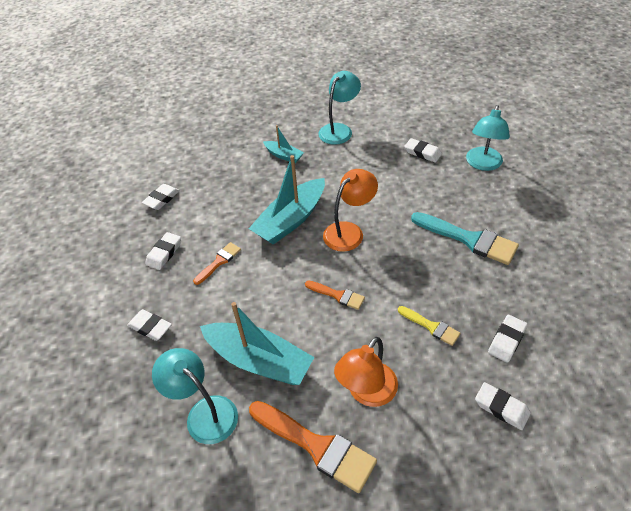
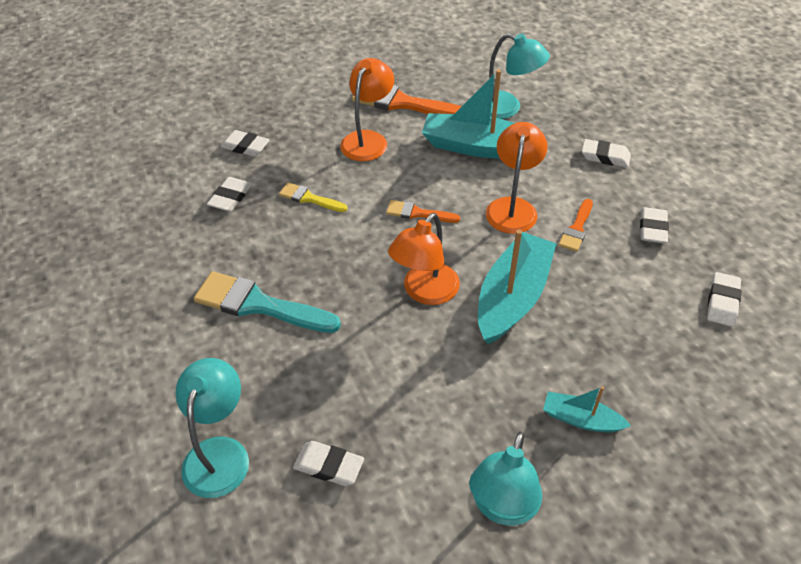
camera: 165 degrees right, 0 degrees up
none -> orange lamp [486,122,548,234]

